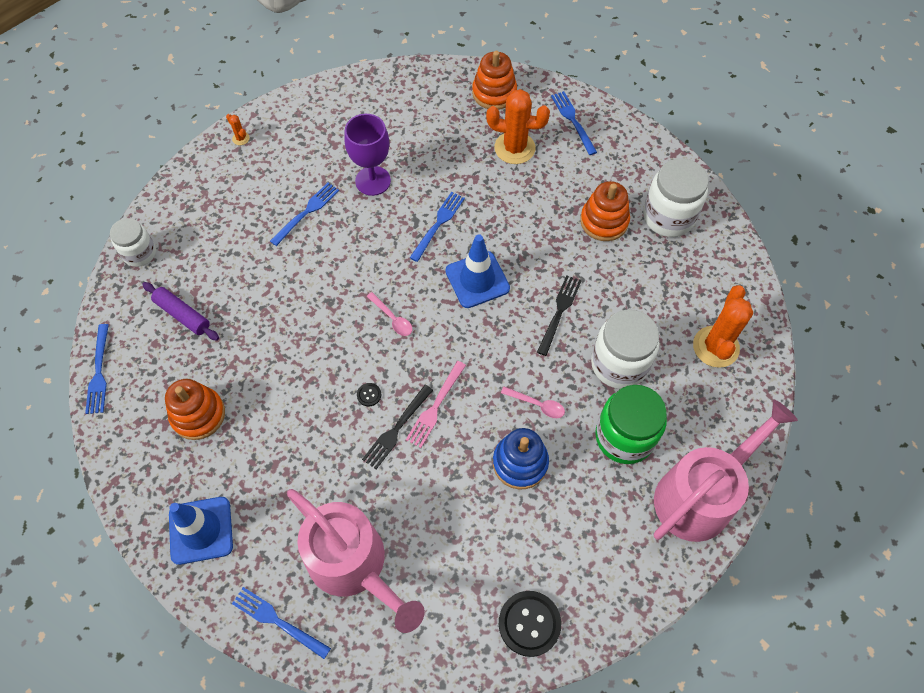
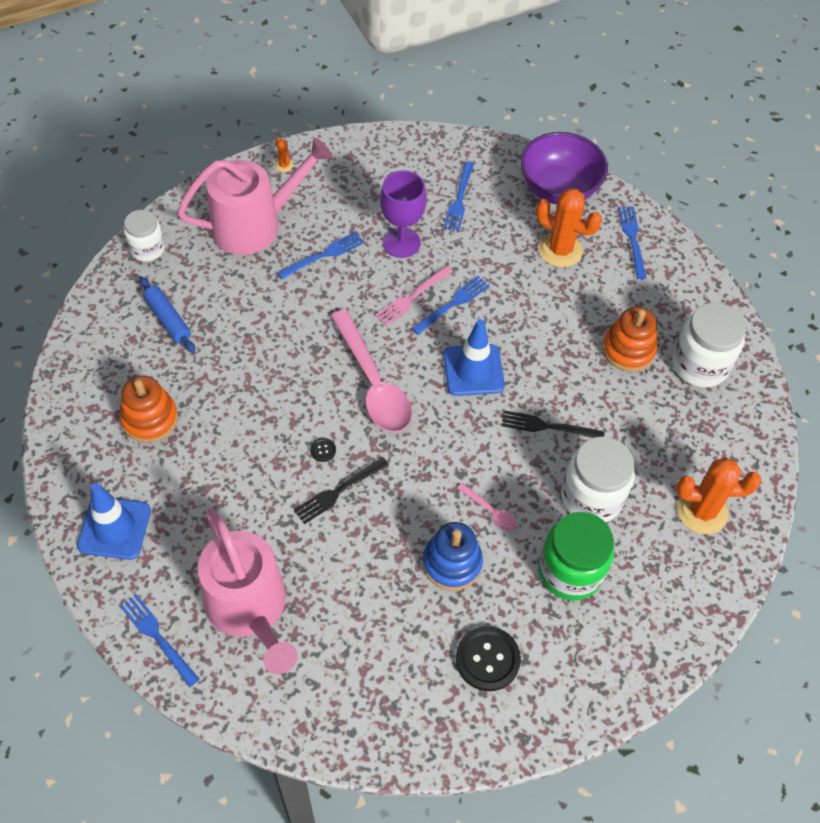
camera: 15 degrees right, 5 degrees down
blue fork [85,324,109,414] -> blue fork moved to [443,162,474,232]
purple rolling pin [142,282,219,341] -> blue rolling pin [139,277,195,353]
pink spoon [366,292,412,336] -> pink spoon [331,309,412,432], size x2.33
pink fork [406,361,466,448] -> pink fork moved to [375,266,453,326]
orange stacking toy [472,51,517,110] -> purple bowl [520,132,608,204]
black button [499,591,561,657] -> black button moved to [456,626,521,691]
black fork [537,275,581,356] -> black fork turned 120 degrees counterclockwise [501,410,604,438]
pink watering can [654,399,798,542] -> pink watering can moved to [177,137,333,255]
orange cactus [693,285,753,368] -> orange cactus turned 60 degrees clockwise [676,457,762,534]

